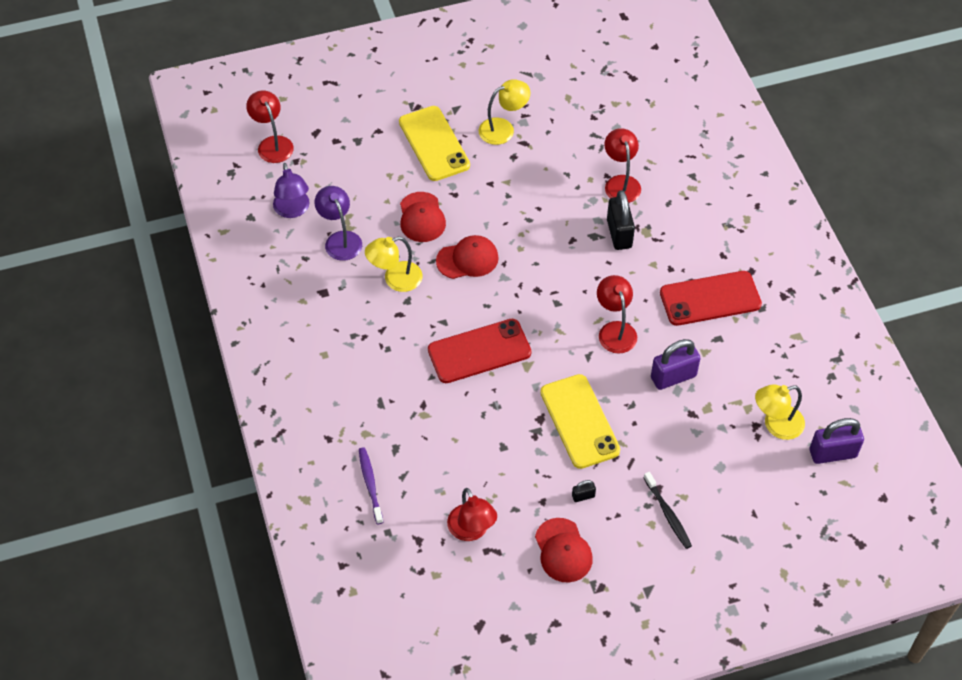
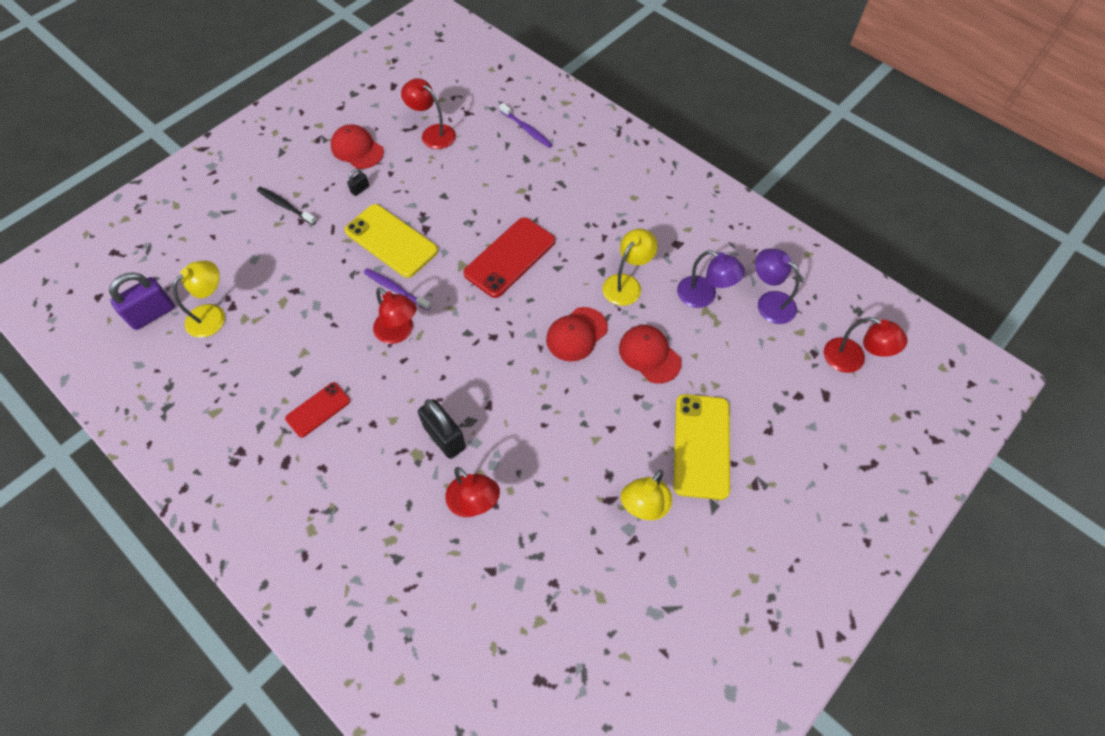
camera: 150 degrees right, 5 degrees up
yellow phone [399,106,470,181] -> yellow phone turned 60 degrees clockwise [673,394,730,500]
purple padlock [651,339,701,390] -> none
red phone [660,271,762,326] -> red phone [285,382,350,438], size x0.58
none -> purple toothbrush [364,268,431,311]

